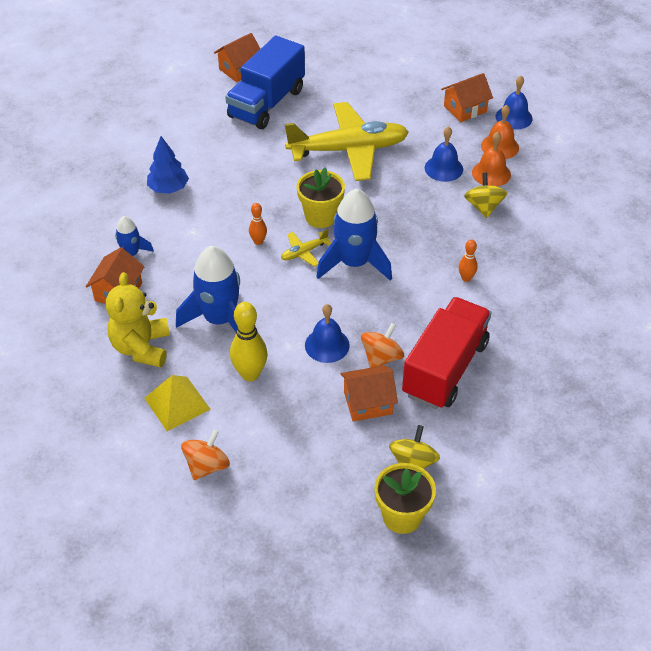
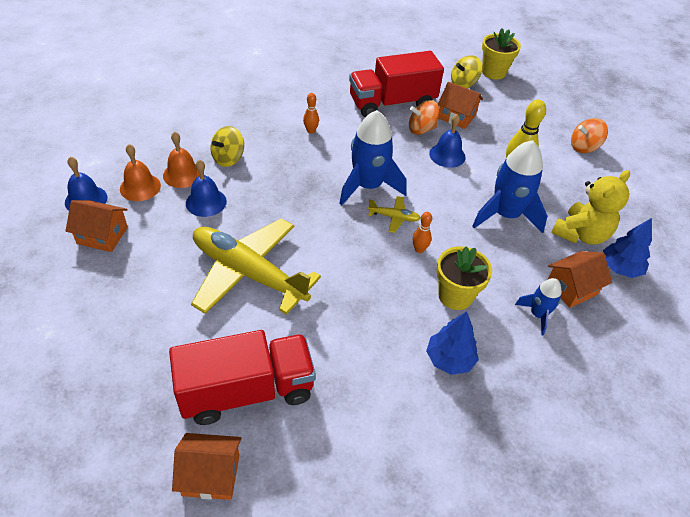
camera: 140 degrees left, 0 degrees up
yellow pyramid [144,375,210,431] -> none
blue truck [225,36,305,129] -> red truck [169,330,316,425]
yellow flower pot [297,168,345,228] -> yellow flower pot moved to [437,246,492,310]
none -> blue tree [603,218,652,278]

